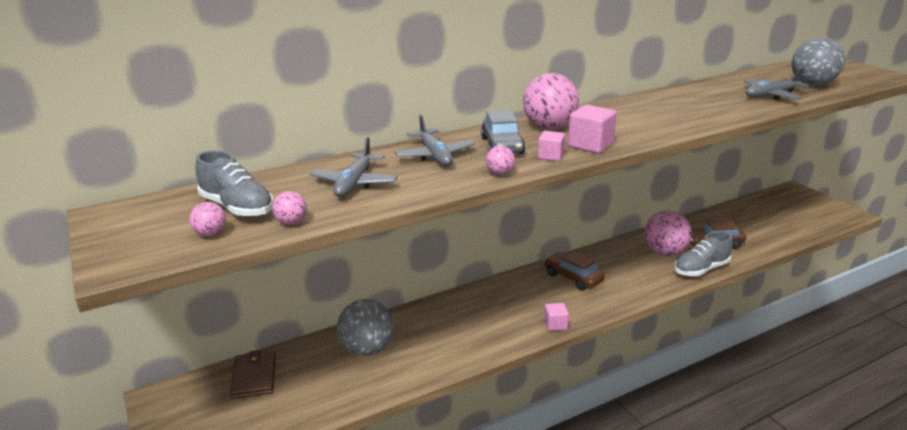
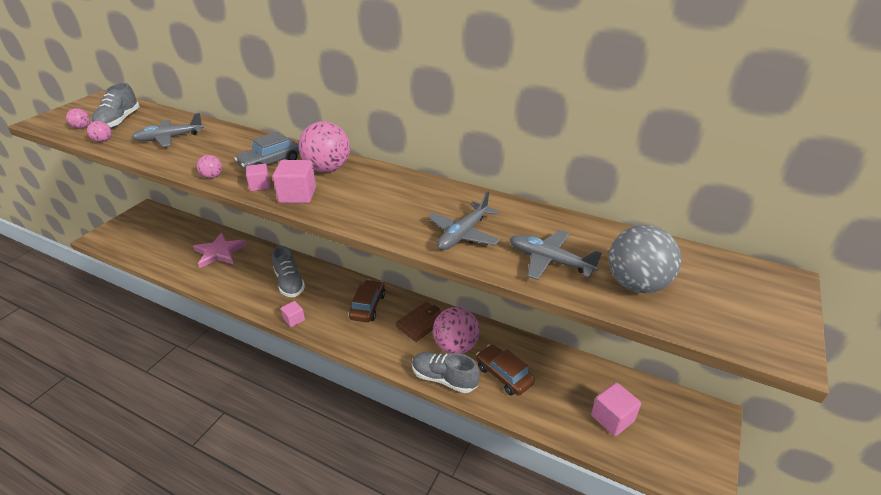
camera: 55 degrees right, 10 degrees up
brown wallet [230,350,276,399] -> brown wallet moved to [396,302,441,342]
grey ball [337,299,394,356] -> pink star [193,233,247,268]
grey plane [394,115,475,166] -> grey plane moved to [428,191,500,250]
none -> grey shoe [272,246,305,297]
none -> pink cube [591,382,641,436]

